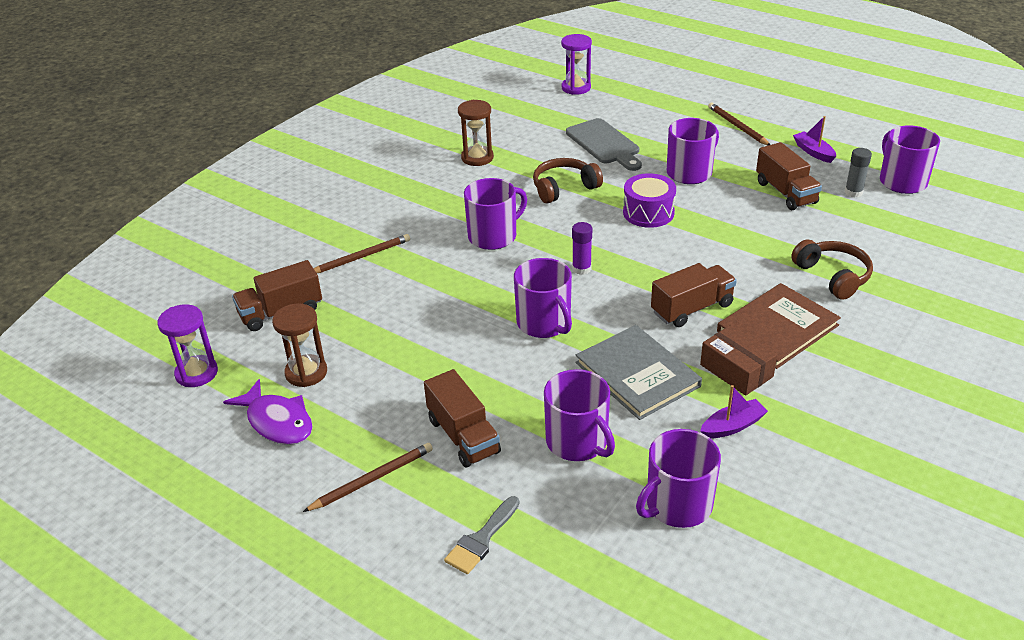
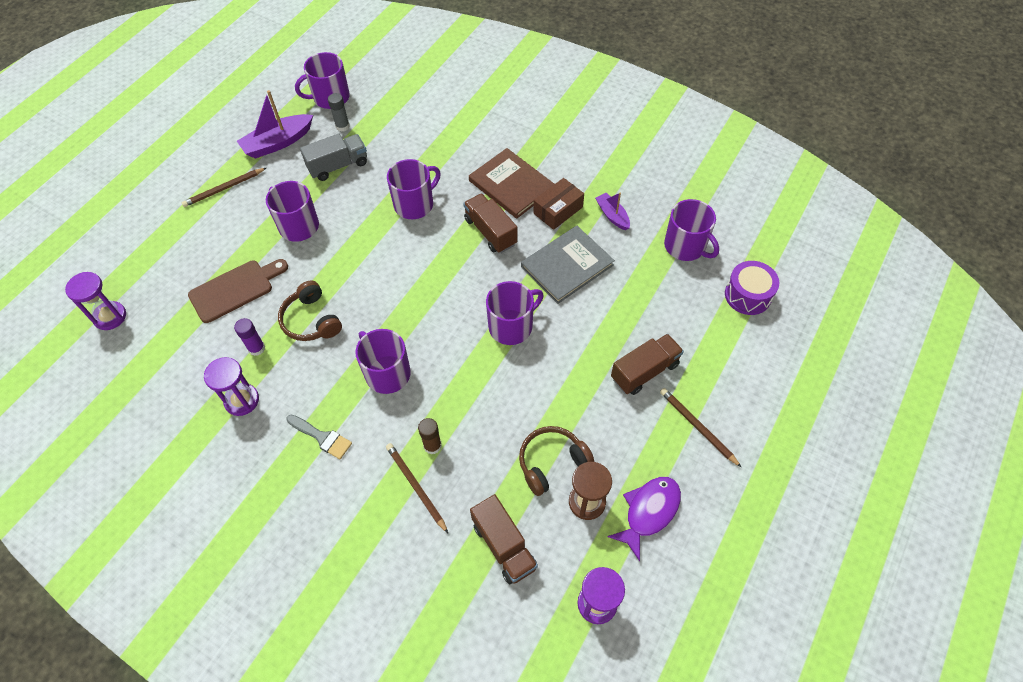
camera: 95 degrees left, 20 degrees up
grey brush [444,496,520,574] -> grey brush moved to [286,414,352,459]
brown hourglass [458,100,494,166] -> purple hourglass [204,357,259,416]
purple mug [544,369,615,461] -> purple mug moved to [387,159,441,219]
grey cutting board [566,118,642,171] -> brown cutting board [188,259,288,323]
purple glue stick [572,222,592,275] -> purple glue stick moved to [234,318,265,356]
purple drum [623,173,676,228] -> purple drum moved to [725,261,779,315]
brown truck [756,142,822,210] -> grey truck [300,134,367,181]
brown headphones [791,240,873,300] -> brown headphones moved to [519,426,594,496]
purple boat [793,116,836,163] -> purple boat [237,90,313,159], size x1.70
none -> brown glue stick [418,418,442,454]

